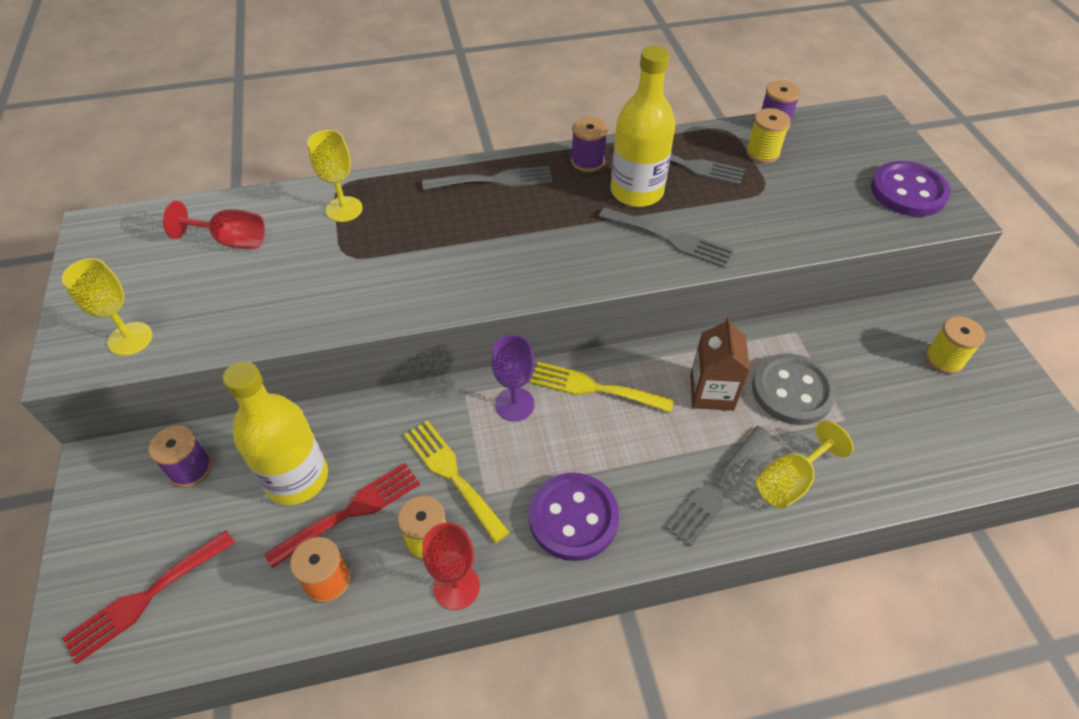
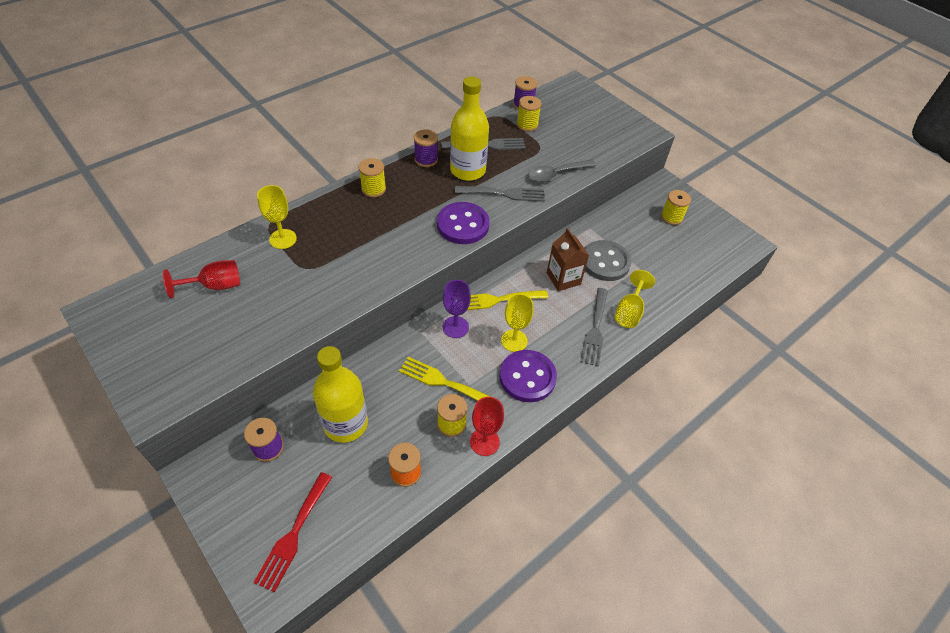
camera: 30 degrees left, 0 degrees up
yellow goblet [62,258,152,356] -> yellow goblet moved to [501,294,534,352]
red fork [264,463,420,568] -> none
grey fork [422,166,553,190] -> yellow spool [359,158,386,198]
purple button [871,161,951,217] -> purple button moved to [437,202,489,244]
none -> grey spoon [528,159,596,182]

